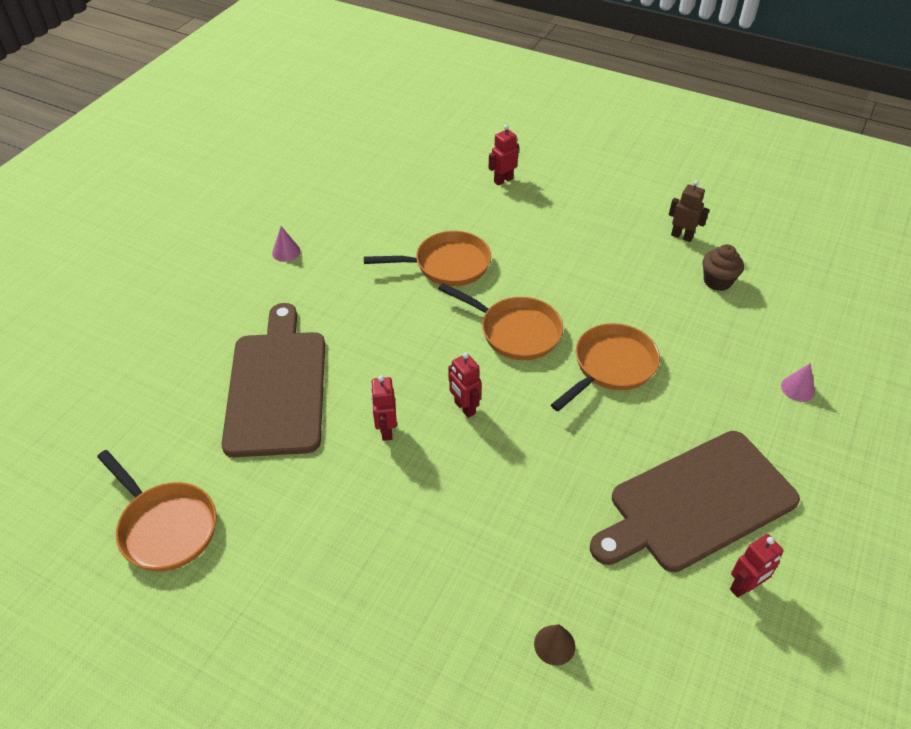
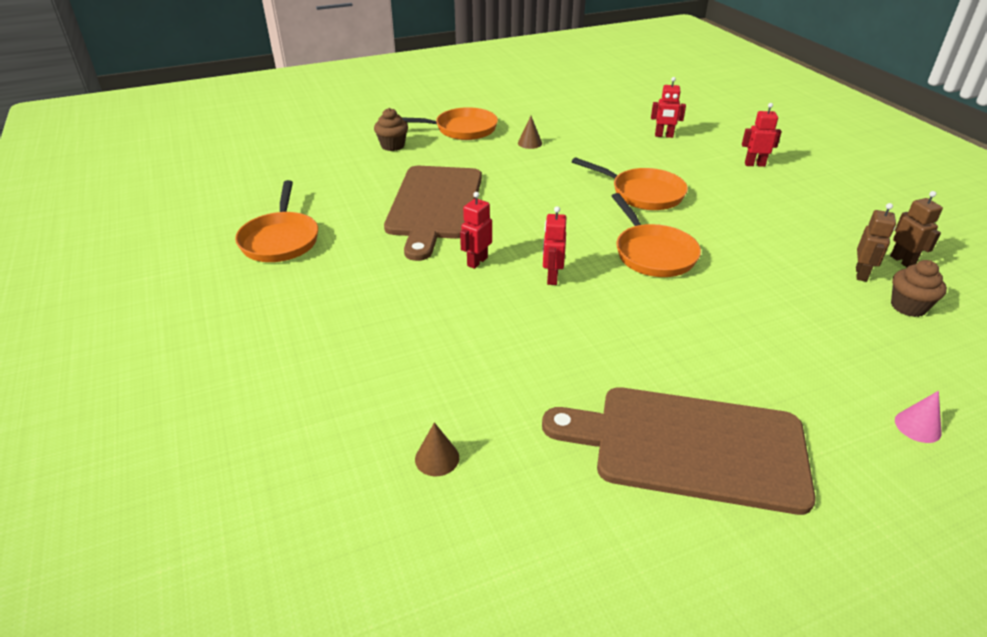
camera: 40 degrees right, 10 degrees down
brown cutting board [221,303,325,457] -> brown cutting board turned 150 degrees clockwise [384,166,482,261]
pink cone [272,226,301,262] -> brown cone [518,116,542,149]
orange pan [551,323,660,411] -> orange pan moved to [402,107,498,140]
red robot [730,534,783,598] -> red robot moved to [651,77,686,138]
none -> brown cupcake [374,108,408,151]
none -> brown robot [856,203,896,282]

